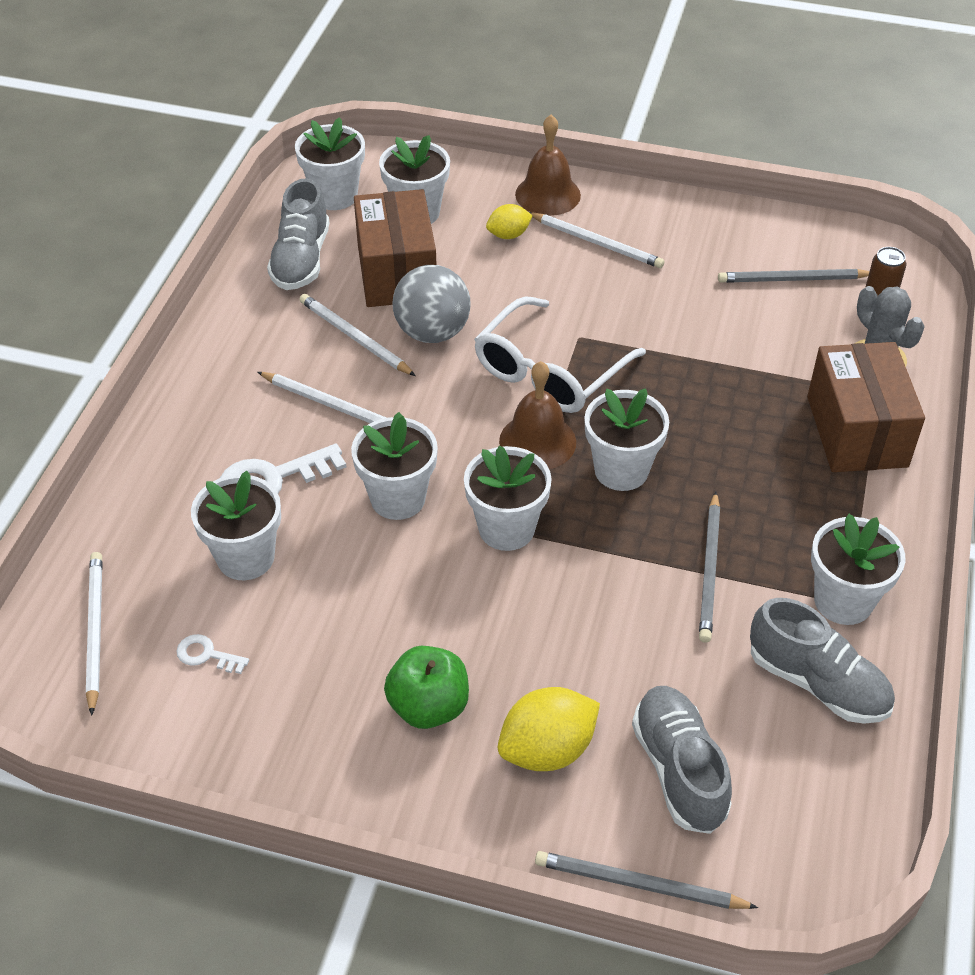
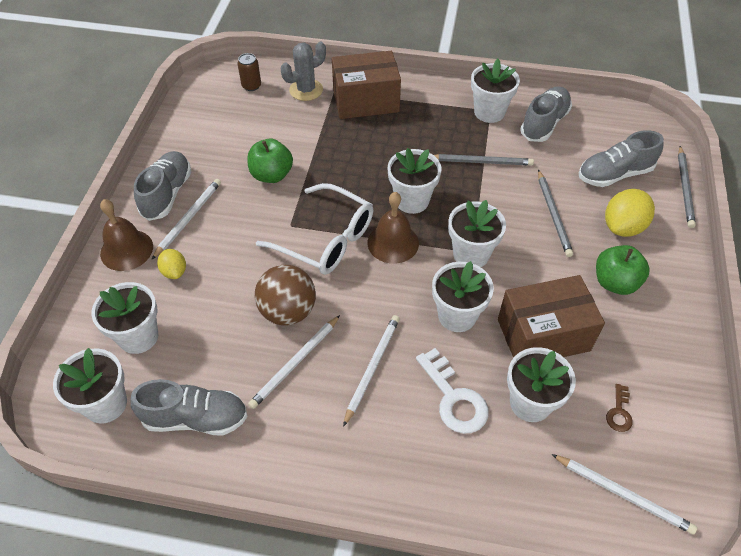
camera: 95 degrees left, 5 degrees up
white pencil [86,552,103,716] -> white pencil turned 135 degrees counterclockwise [551,454,697,535]
white key [176,634,249,674] -> brown key [606,384,633,432]
brown box [354,189,437,307] -> brown box moved to [498,275,605,358]
grey ball [392,265,471,343] -> brown ball [255,265,316,325]
yellow lemon [498,687,600,771] -> yellow lemon turned 75 degrees clockwise [605,189,655,237]
grey pencil [718,269,870,283] -> grey pencil moved to [538,170,573,257]
none -> grey shoe [134,151,191,221]
none -> green apple [247,139,293,183]

